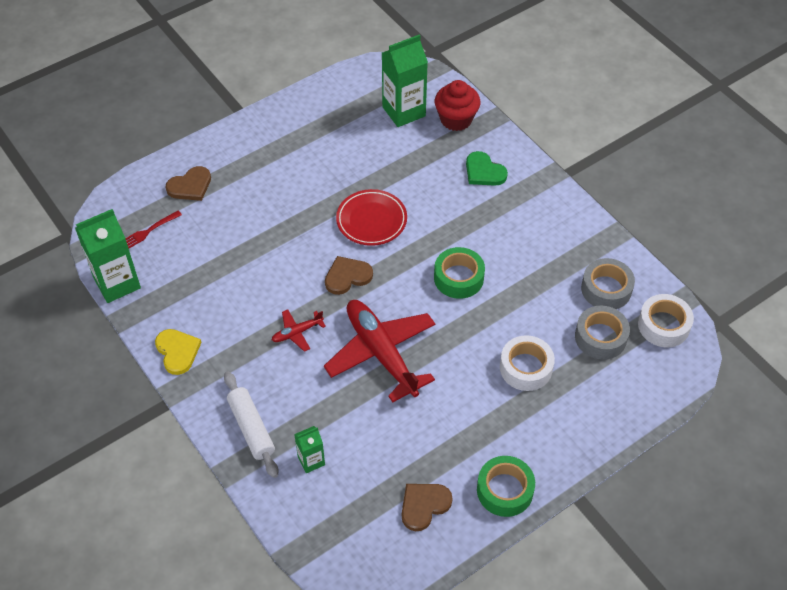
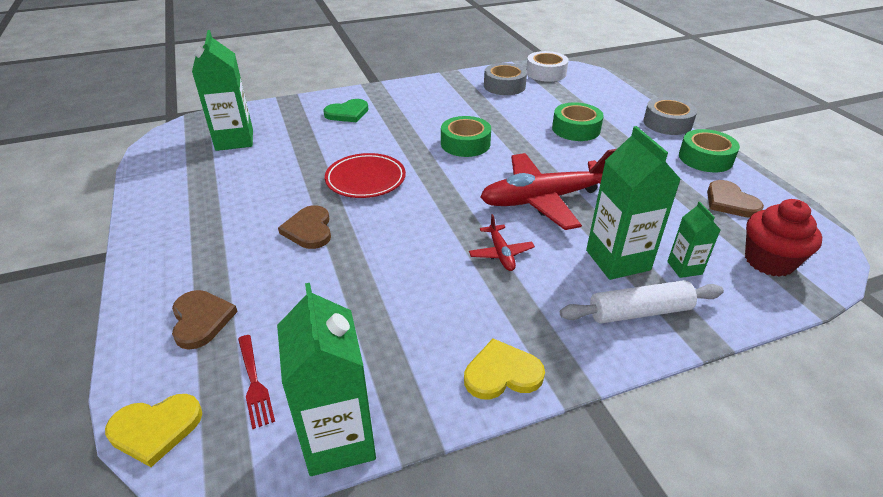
camera: 75 degrees left, 15 degrees down
brown heart [325,256,373,295] -> brown heart moved to [278,205,331,249]
red cupcake [435,80,480,131] -> red cupcake moved to [745,199,822,277]
white tape [500,335,555,391] -> green tape [552,102,604,141]
grey tape [575,306,630,360] -> grey tape moved to [643,97,697,135]
none -> yellow heart [105,394,202,467]
none -> green carton [586,126,681,280]

